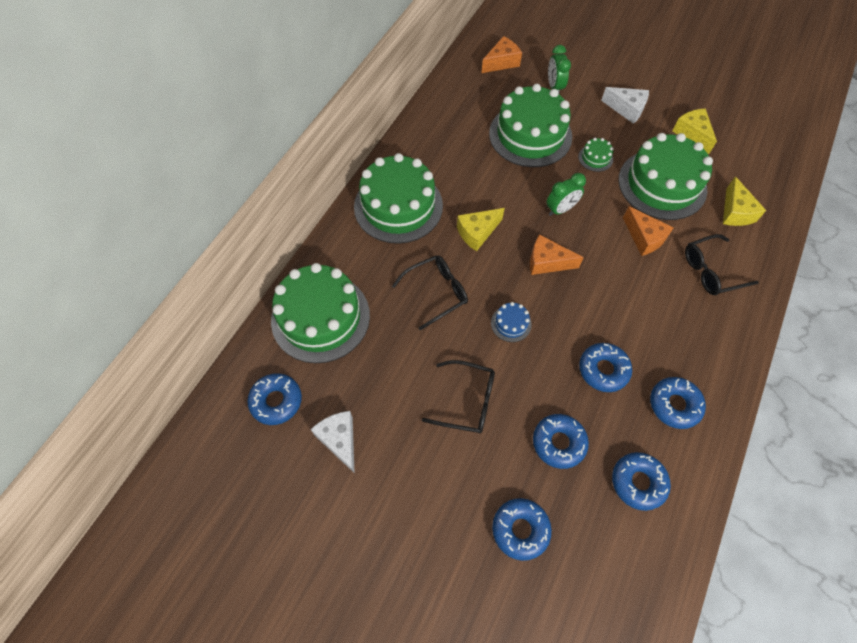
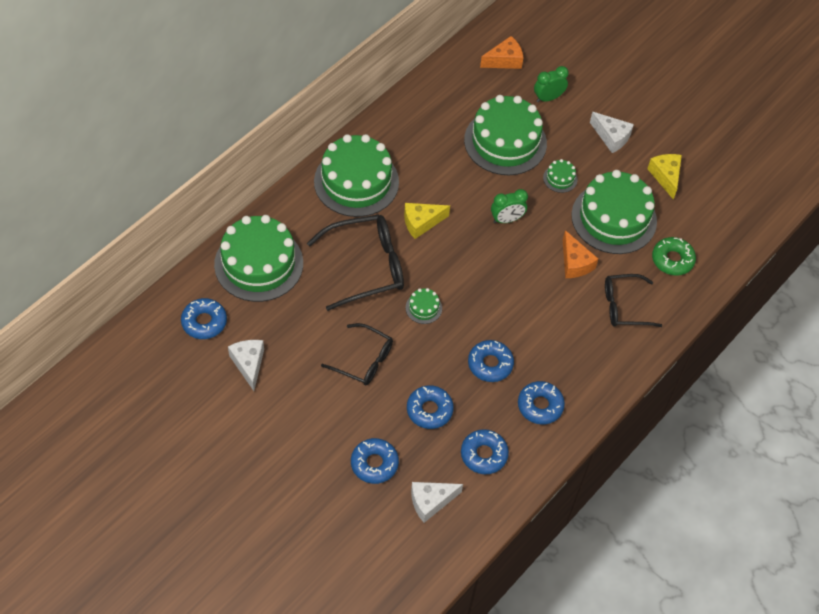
camera: 10 degrees right, 5 degrees down
black glasses [392,255,468,330] -> black glasses [307,215,404,311], size x1.57
blue cake [491,302,532,342] -> green cake [406,288,442,324]
orange cheese [530,234,584,275] -> none
green clock [548,45,571,94] -> green clock turned 60 degrees clockwise [534,66,569,102]
yellow cheese [723,177,766,226] -> green donut [652,237,696,276]
none -> white cheese [411,482,463,523]

